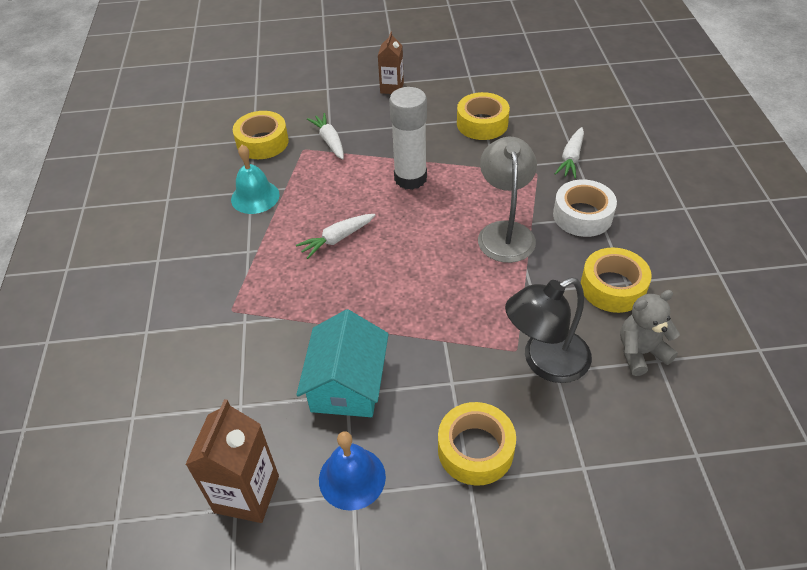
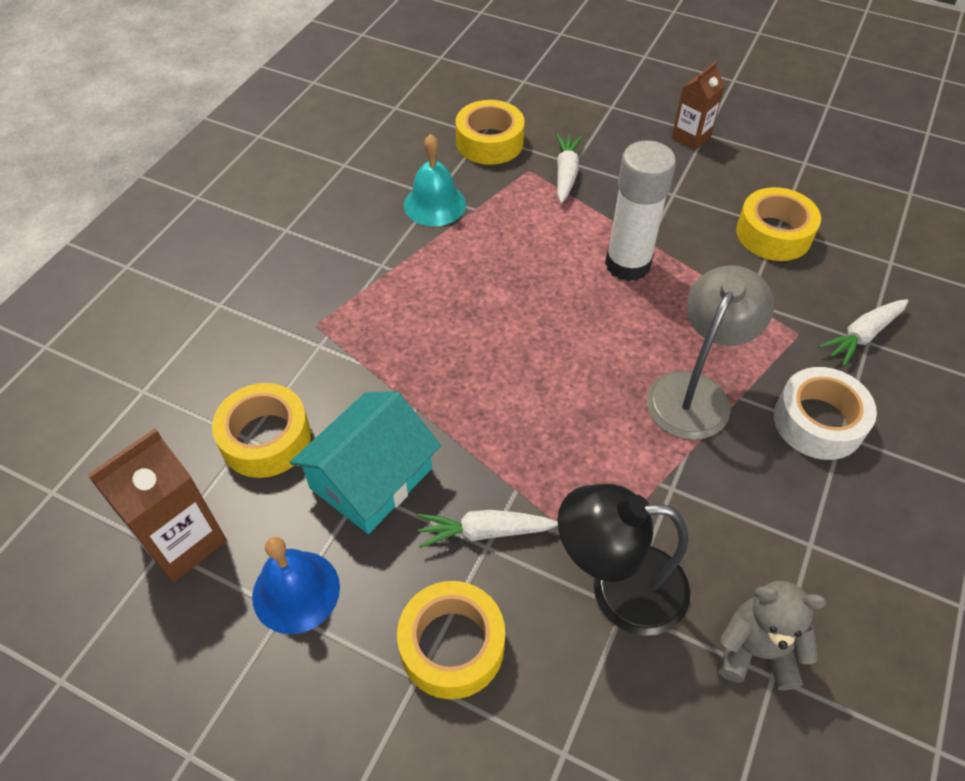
camera: 30 degrees right, 5 degrees up
white carrot [296,214,375,259] -> white carrot moved to [417,510,558,548]
yellow tape [581,248,652,313] -> yellow tape moved to [212,383,311,478]

